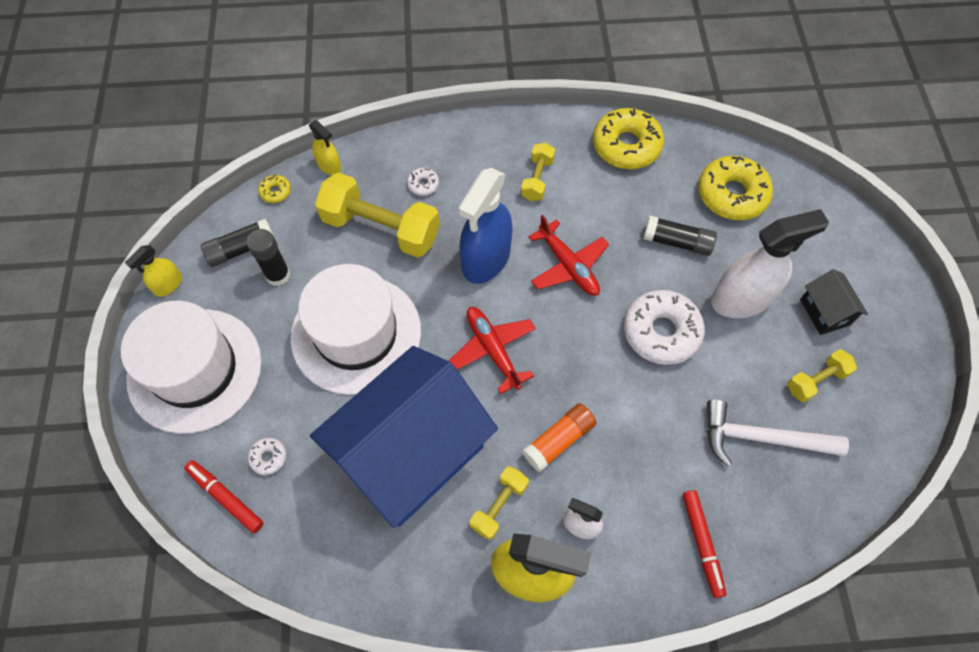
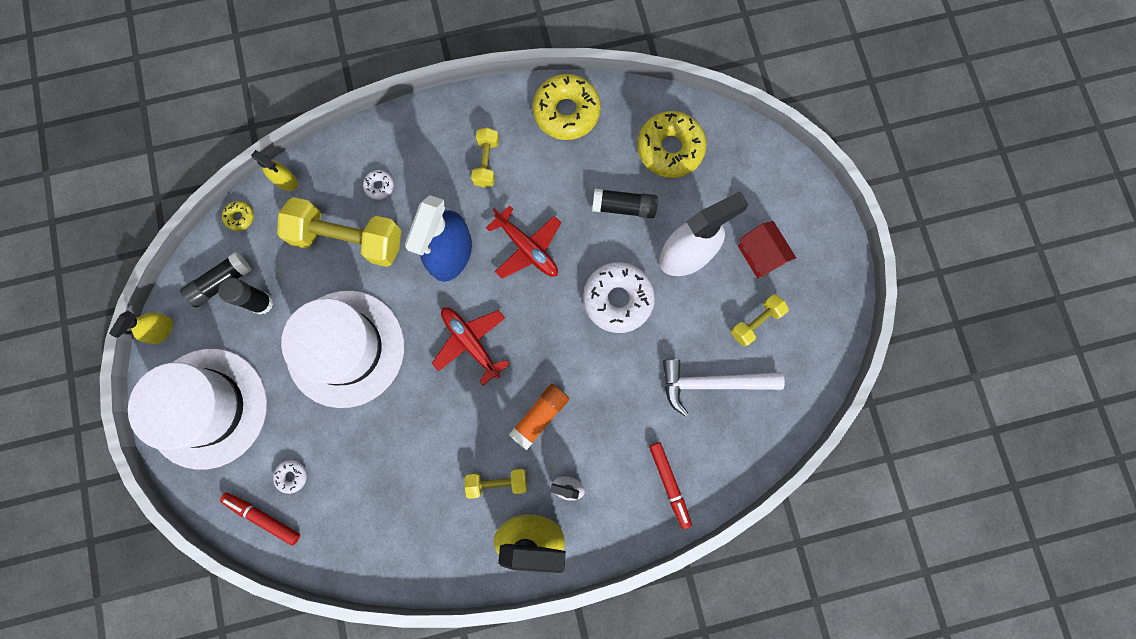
camera: 10 degrees left, 15 degrees up
blue house [310,346,498,528] -> none
yellow dumbbell [470,466,529,540] -> yellow dumbbell turned 60 degrees clockwise [465,469,527,499]
black house [800,269,868,335] -> red house [738,221,796,278]

